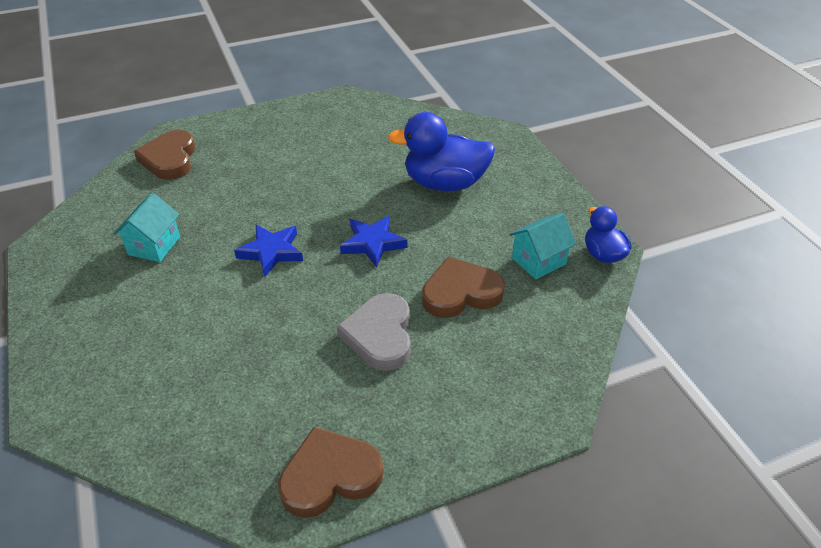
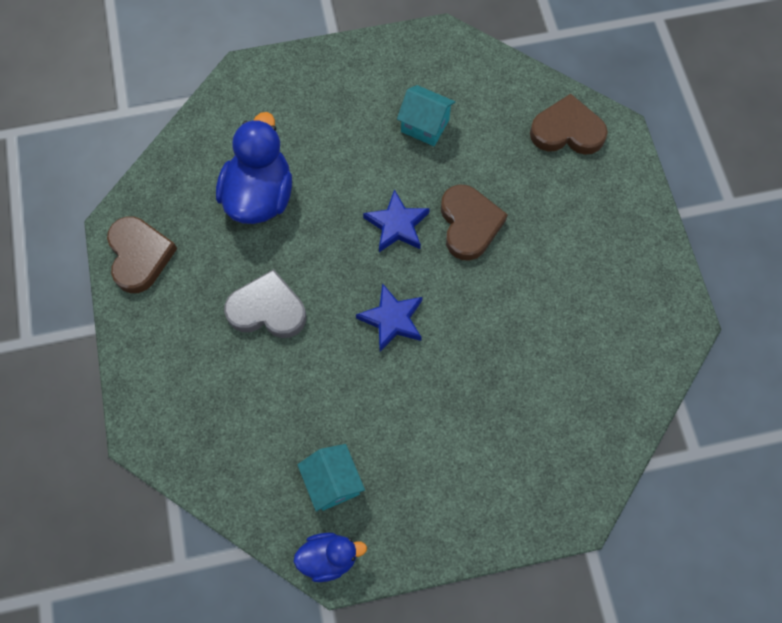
camera: 100 degrees right, 25 degrees up
blue duck [388,112,495,191] -> blue duck moved to [216,112,292,224]
brown heart [422,256,505,318] -> brown heart moved to [441,184,508,261]

